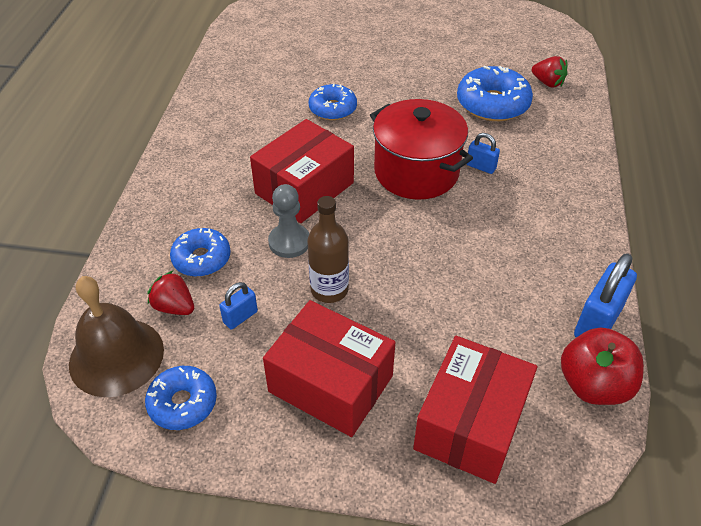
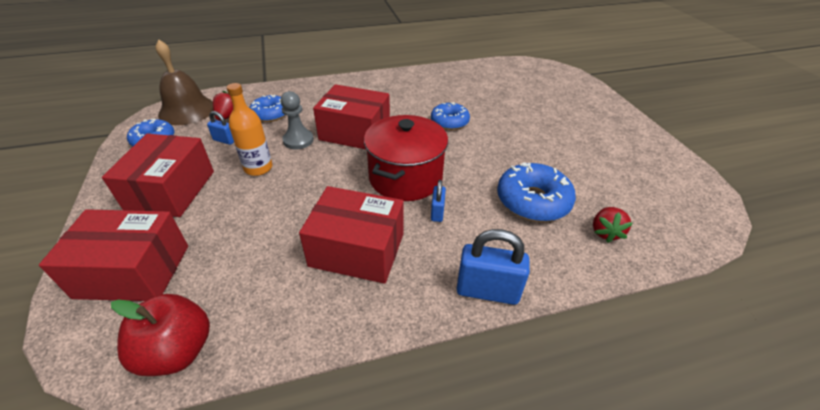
camera: 65 degrees right, 5 degrees down
brown bottle [307,196,349,303] -> orange bottle [227,83,272,176]
blue padlock [574,253,637,338] -> blue padlock moved to [457,229,530,305]
none -> red box [299,186,404,284]

